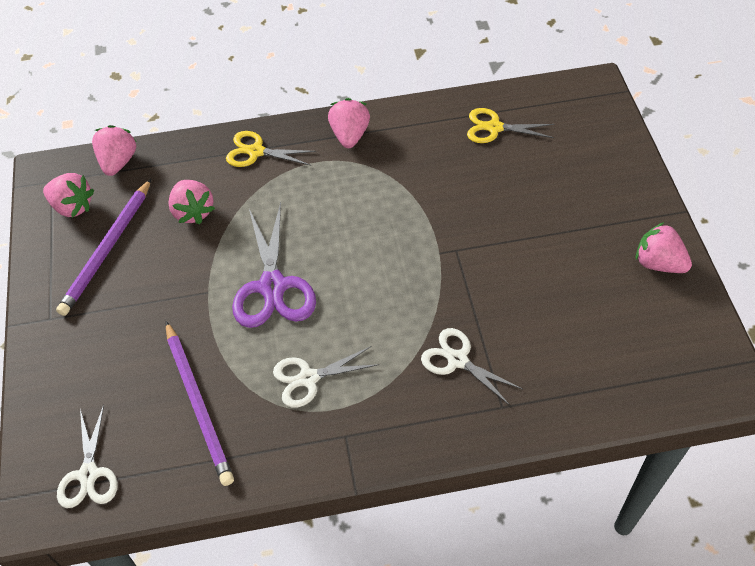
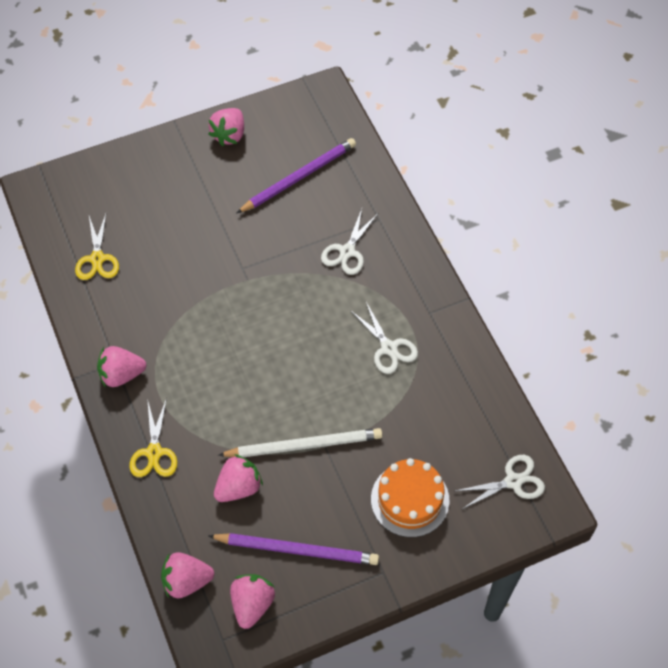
camera: 105 degrees left, 5 degrees up
purple pencil [166,321,234,486] -> purple pencil moved to [236,138,356,214]
purple scissors [232,202,316,328] -> none
none -> white pencil [218,428,383,457]
none -> orange cake [371,458,449,537]

